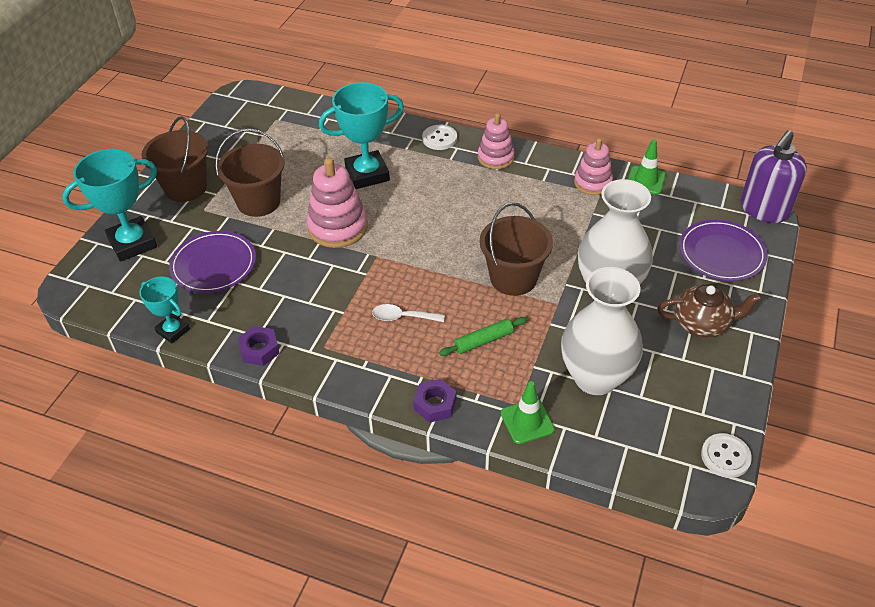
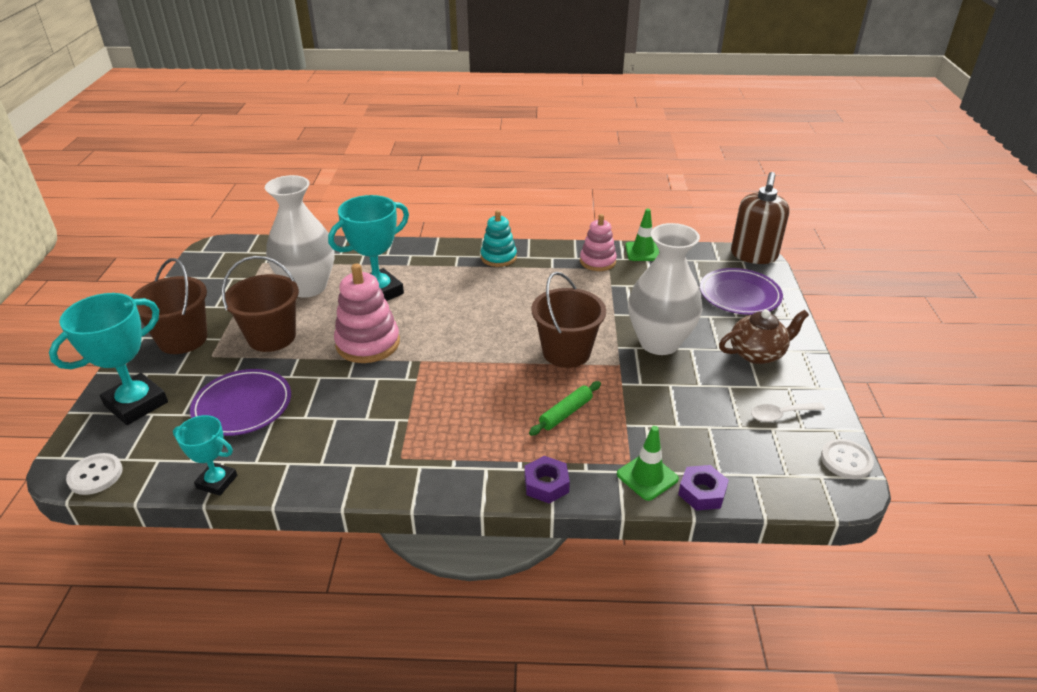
camera: 20 degrees left, 10 degrees down
purple nut [238,326,280,366] -> purple nut moved to [678,465,729,511]
white spoon [372,304,445,322] -> white spoon moved to [751,402,825,422]
white button [422,125,457,150] -> white button moved to [66,453,123,495]
pink stacking toy [478,113,515,169] -> turquoise stacking toy [481,210,517,267]
white vase [561,267,643,395] -> white vase moved to [265,175,335,298]
purple soap dispenser [740,130,807,223] -> brown soap dispenser [731,172,790,264]

